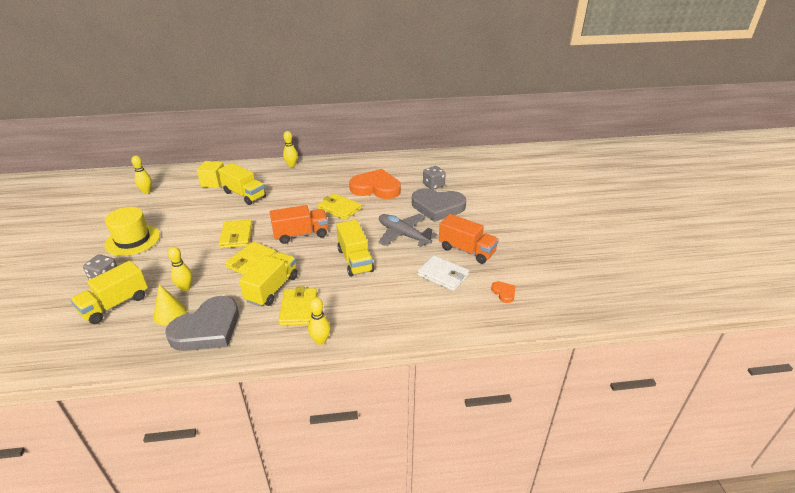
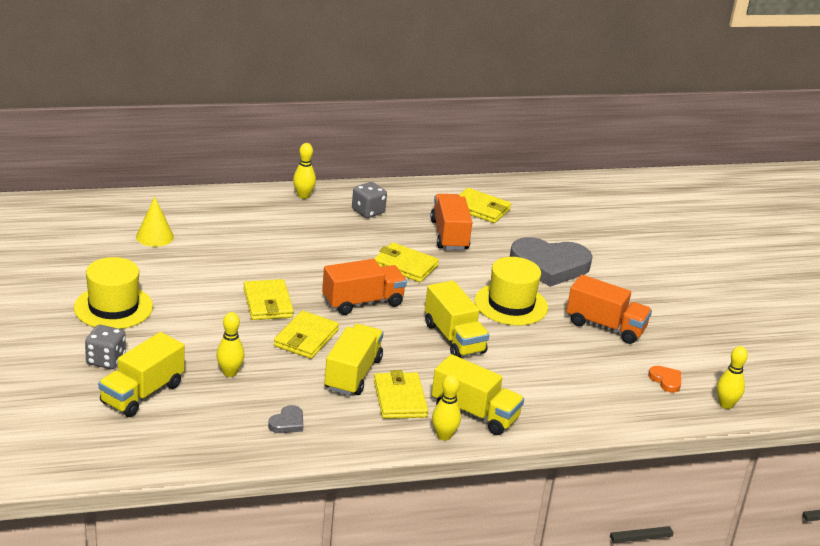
camera: 10 degrees left, 5 degrees down
yellow bowling pin [131,156,152,194] -> yellow bowling pin moved to [717,346,748,409]
yellow cone [153,284,187,326] -> yellow cone moved to [136,197,174,247]
grey heart [165,296,239,351] -> grey heart [268,405,303,433], size x0.42
yellow cube [197,161,224,188] -> none
yellow truck [218,163,266,205] -> yellow truck moved to [432,354,524,435]
orange heart [349,169,401,199] -> orange truck [430,194,472,250]
grey plane [378,213,437,247] -> yellow hat [475,257,548,325]
white wallet [417,255,469,291] -> none
grey dice [423,166,446,190] -> grey dice moved to [352,182,387,218]
none -> yellow wallet [459,188,511,223]

